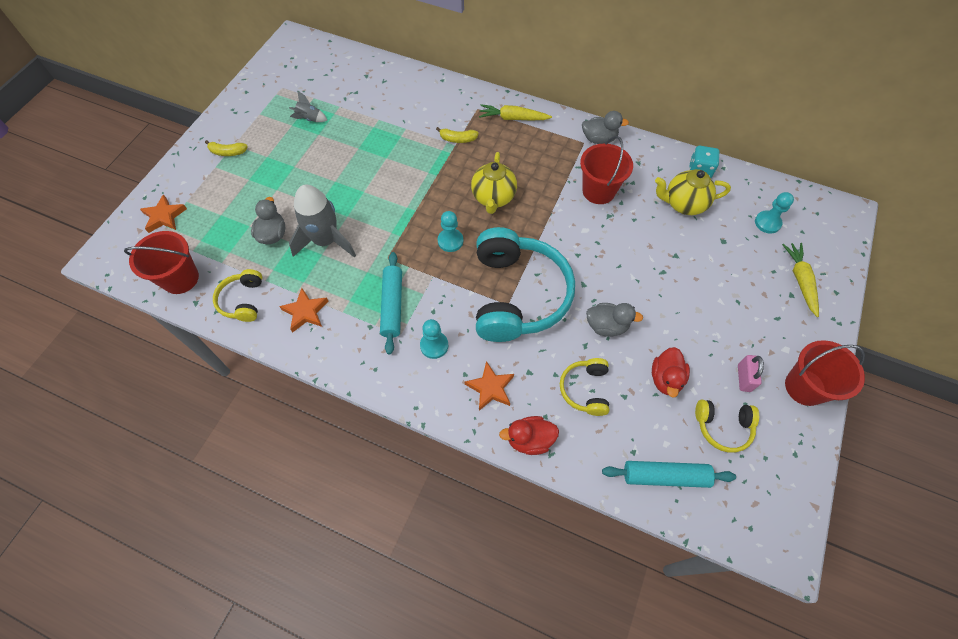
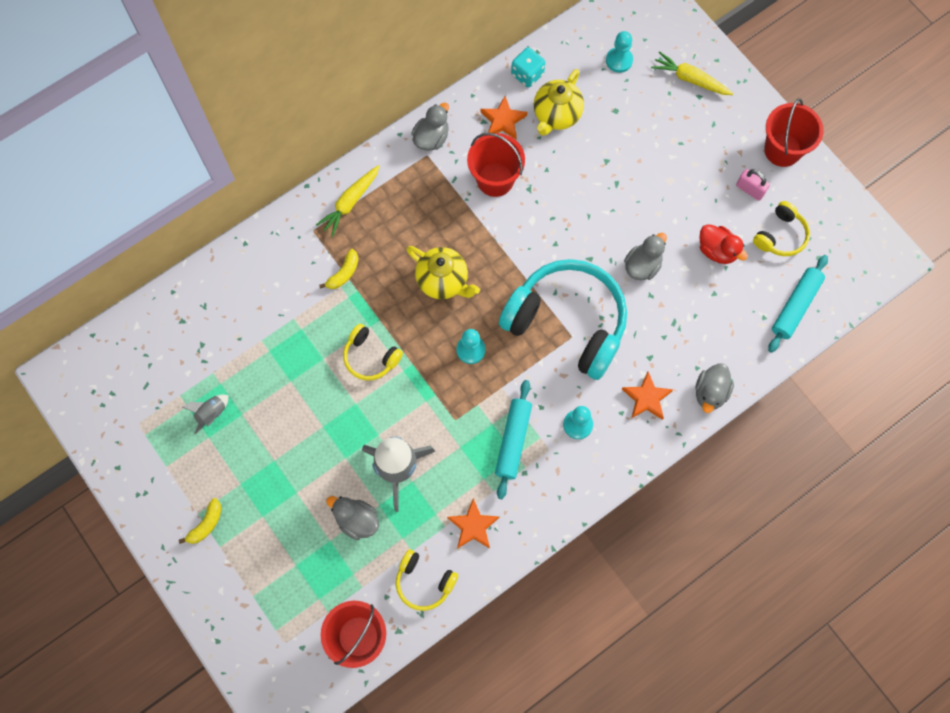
camera: 60 degrees left, 10 degrees up
orange star [140,194,187,233] -> orange star moved to [481,96,527,139]
turquoise rolling pin [380,252,402,355] -> turquoise rolling pin turned 75 degrees clockwise [495,380,532,499]
red duck [499,416,559,455] -> grey duck [695,363,734,413]
yellow headphones [560,358,609,416] -> yellow headphones moved to [343,324,403,381]

